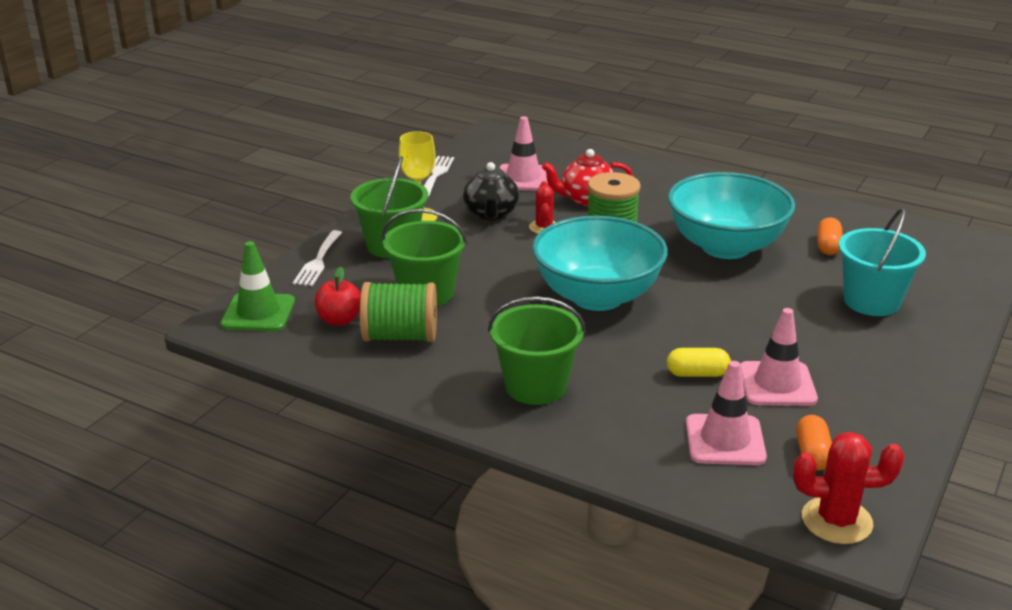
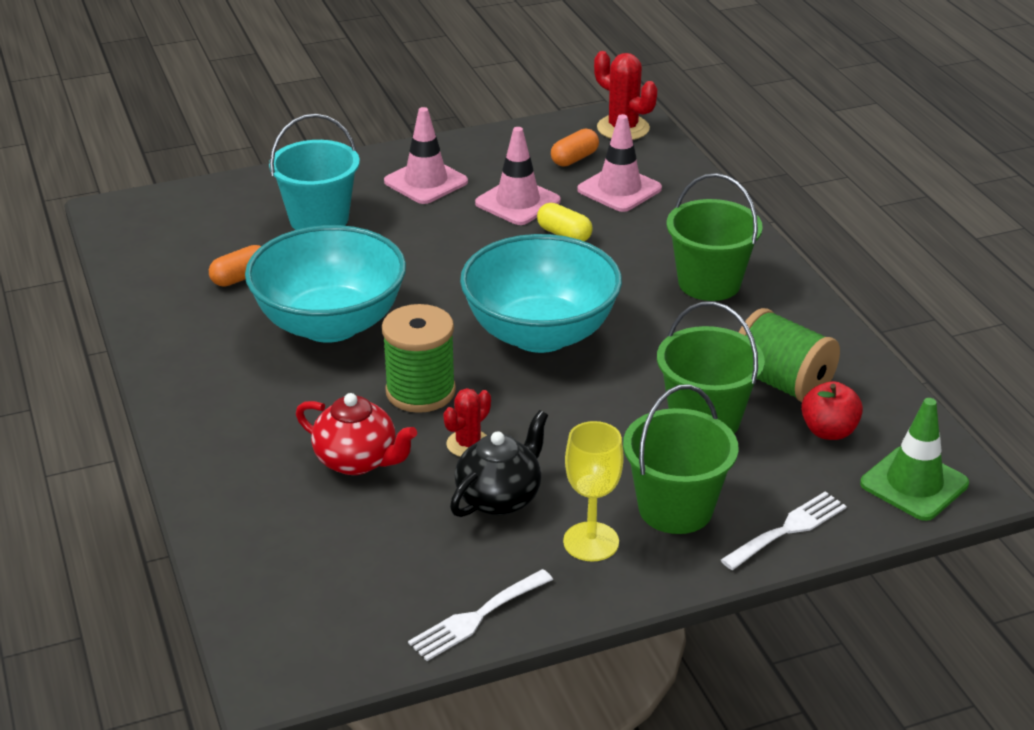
camera: 140 degrees left, 5 degrees up
pink traffic cone [499,116,548,191] -> pink traffic cone moved to [384,107,468,204]

